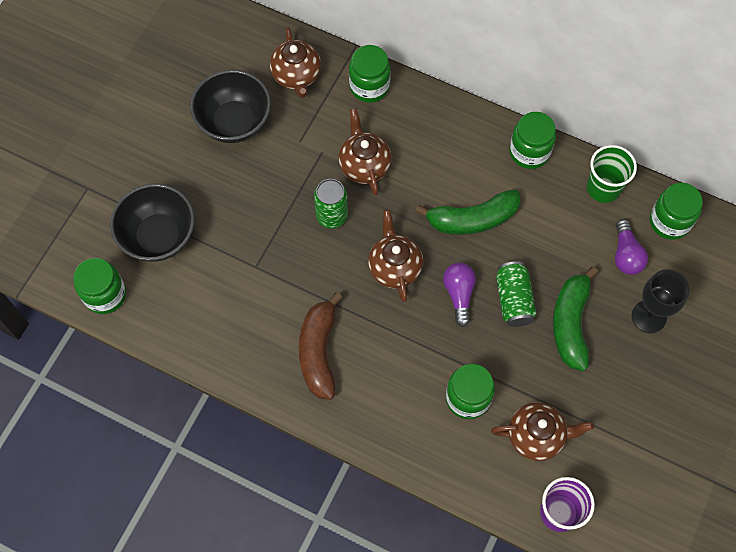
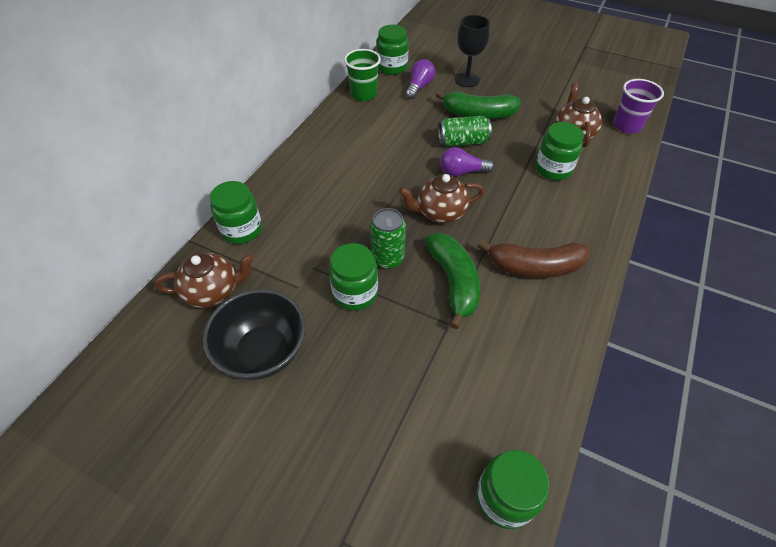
camera: 90 degrees left, 15 degrees down
black bowl [110,184,194,262] -> none
brown teapot [338,108,392,195] -> none
green banana [415,189,521,235] -> green banana moved to [425,233,480,329]
green jar [509,112,556,169] -> green jar moved to [329,243,378,311]
purple light bulb [615,219,648,275] -> purple light bulb turned 60 degrees counterclockwise [406,59,435,99]

